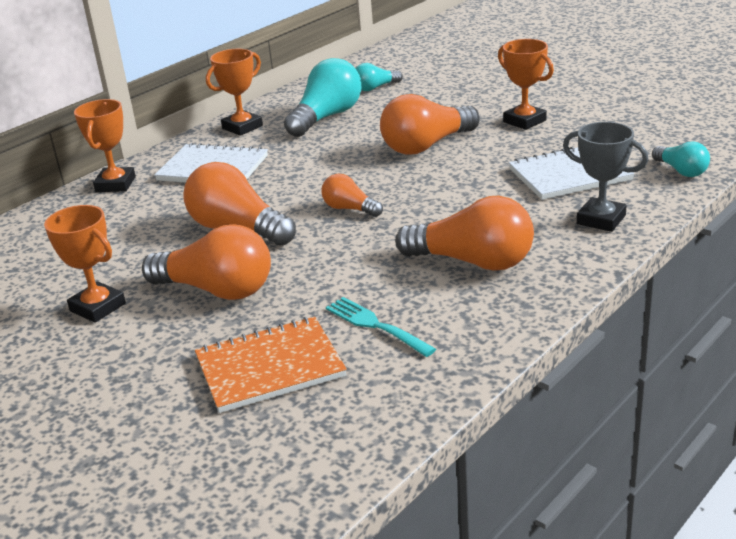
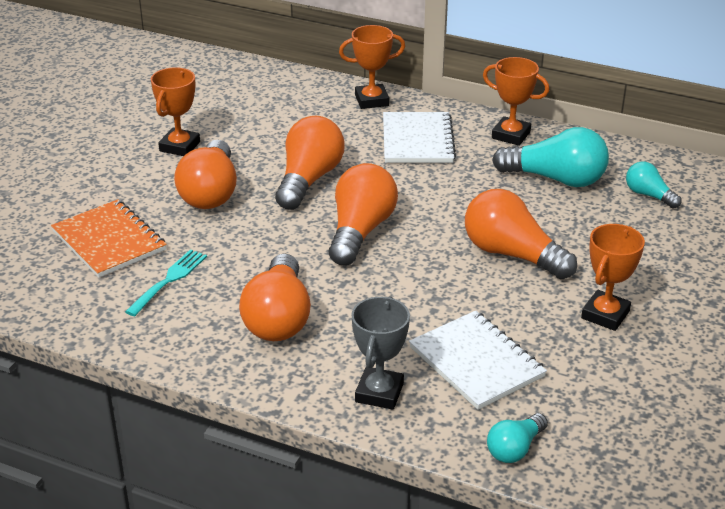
camera: 70 degrees right, 5 degrees up
orange light bulb [321,174,383,217] -> orange light bulb [329,163,398,266], size x1.85

